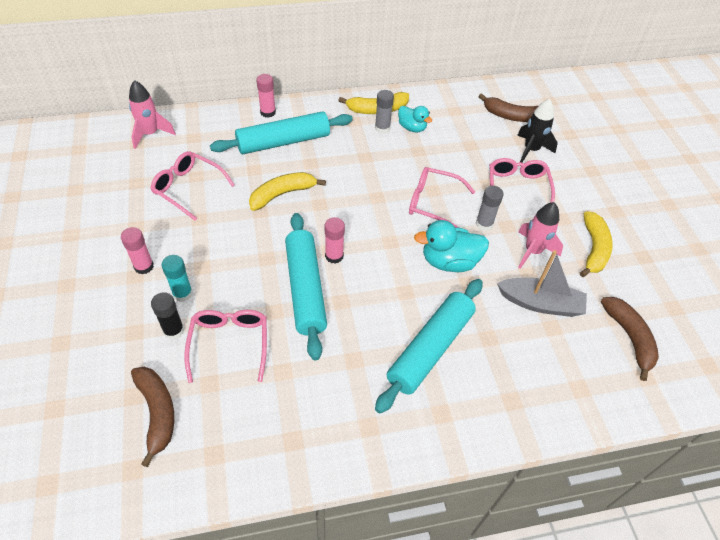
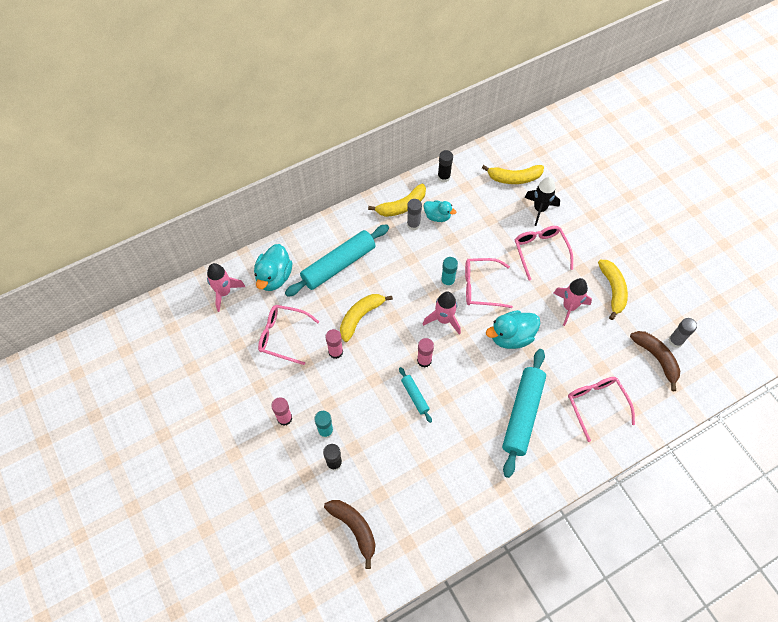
camera: 15 degrees left, 10 degrees up
pink glasses [184,310,267,383] -> pink glasses moved to [568,377,635,442]
pink glue stick [256,74,276,118] -> pink glue stick moved to [325,329,343,359]
turquoise rolling pin [285,213,327,360] -> turquoise rolling pin [399,367,432,423], size x0.47
grey glue stick [476,186,504,231] -> grey glue stick moved to [668,318,697,348]
brown banana [478,93,538,122] -> yellow banana [482,165,544,184]
grey boat [497,250,587,317] -> none
none -> turquoise duck [254,244,293,291]
none -> pink rocket [423,291,461,335]
none -> black glue stick [438,150,453,182]
none -> turquoise glue stick [441,257,458,288]

